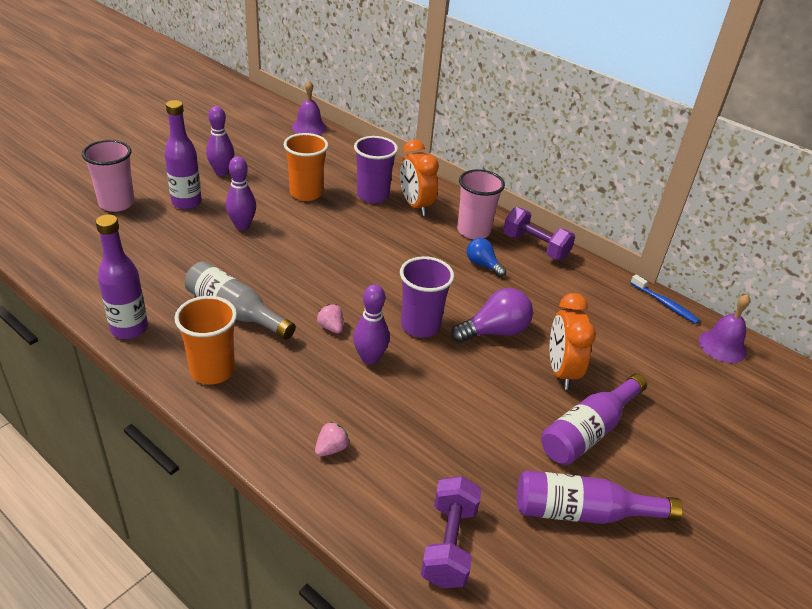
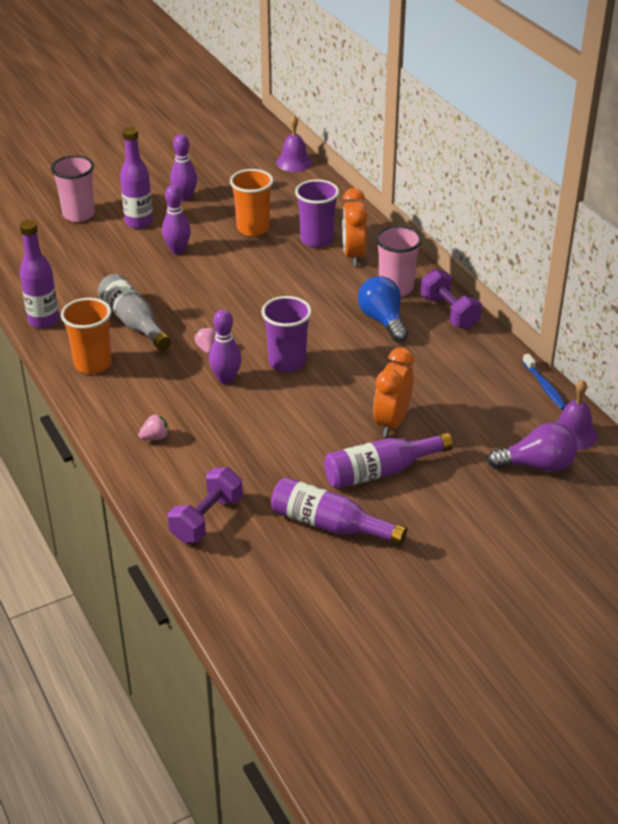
camera: 25 degrees right, 0 degrees up
purple light bulb [451,288,533,343] -> purple light bulb moved to [487,422,577,472]
blue light bulb [467,238,506,277] -> blue light bulb [358,276,408,342], size x1.60

